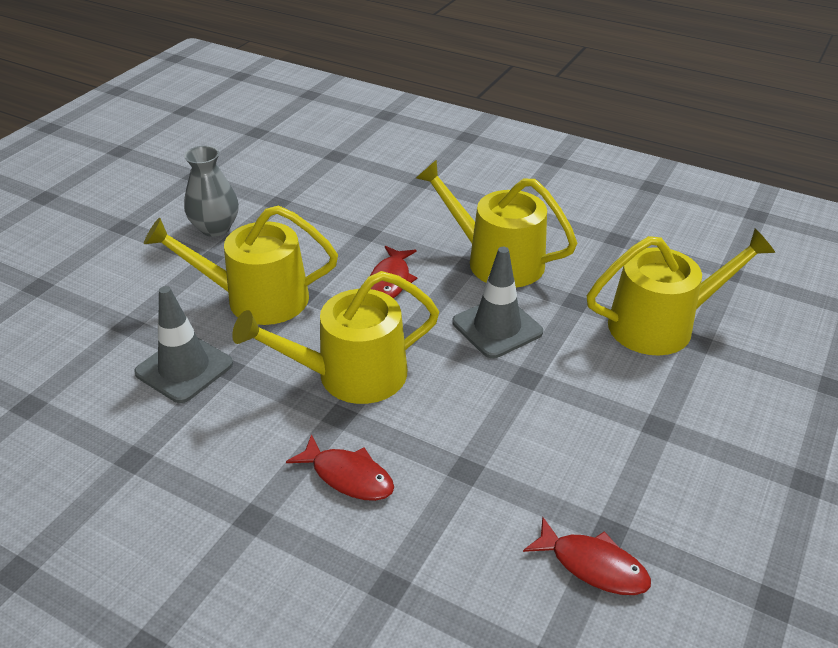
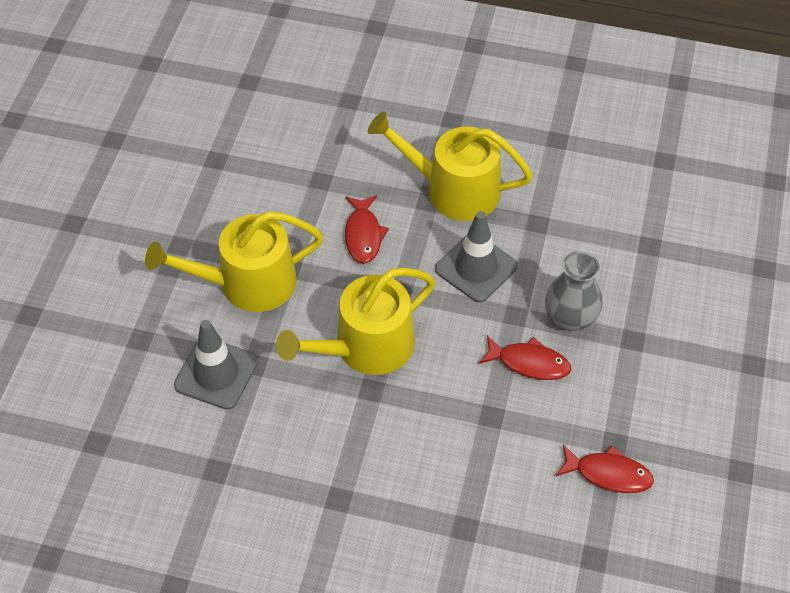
camera: 15 degrees left, 15 degrees up
grey vase [184,146,239,237] -> grey vase moved to [545,251,602,331]
red fish [286,434,394,501] -> red fish moved to [479,335,571,380]
yellow watering can [587,229,775,355] -> none

